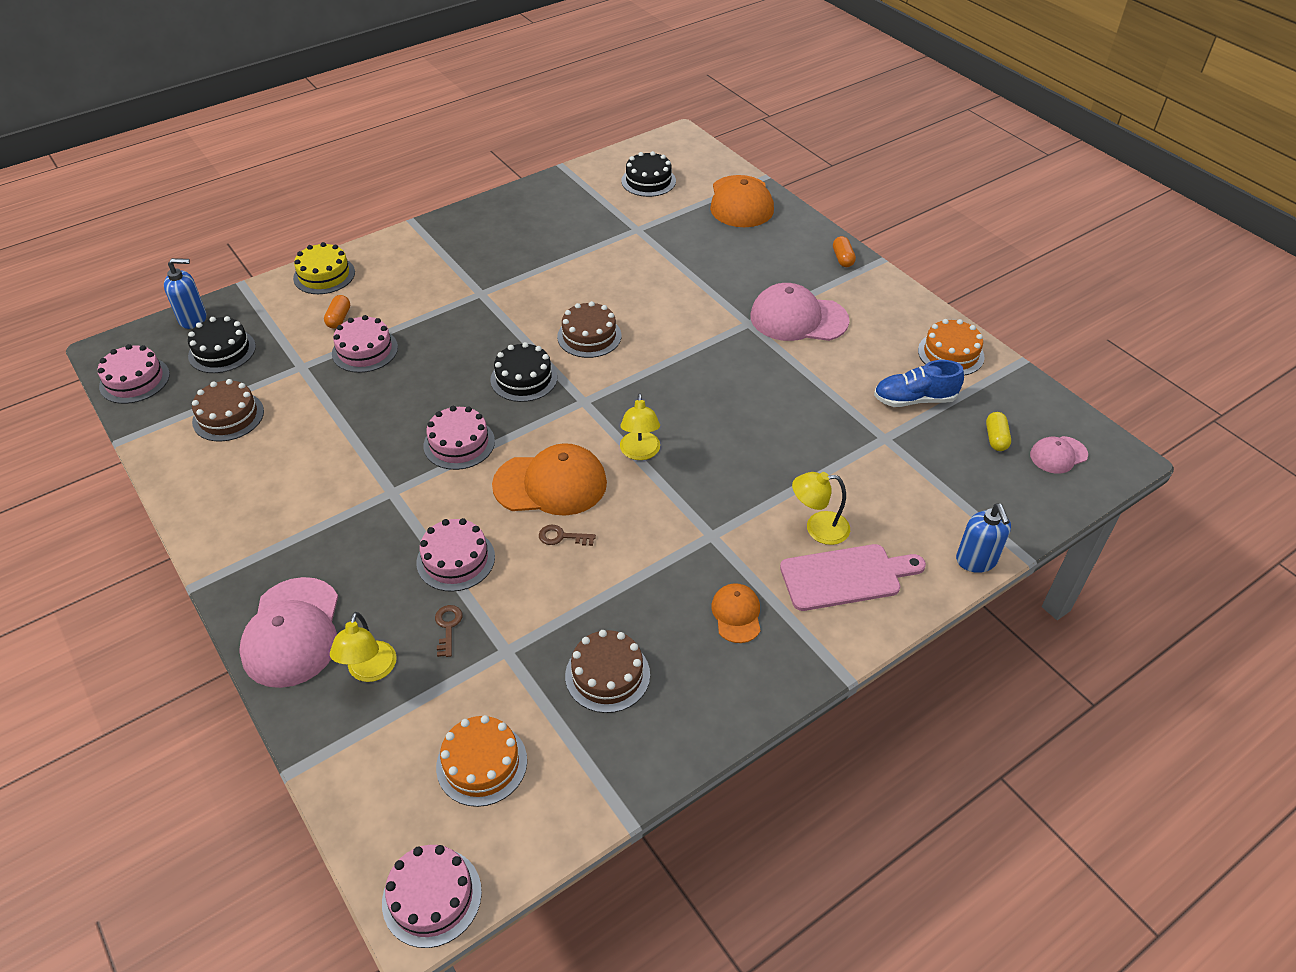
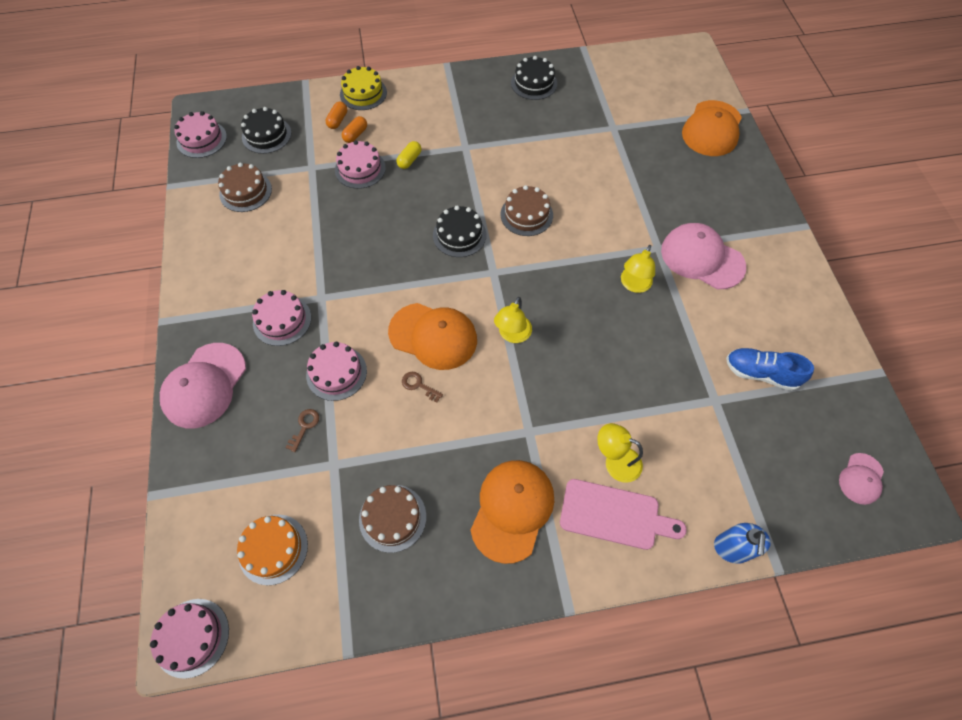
camera: 25 degrees right, 15 degrees up
blue soap dispenser [164,258,206,329] -> none
yellow lamp [330,612,397,682] -> yellow lamp moved to [621,245,655,293]
pink cake [424,406,495,470] -> pink cake moved to [252,290,311,346]
black cake [622,151,676,197] -> black cake moved to [511,56,557,100]
orange cap [711,583,761,643] -> orange cap [470,460,554,564], size x1.87
orange capsule [833,236,856,267] -> orange capsule moved to [326,102,347,129]
orange cake [918,319,985,375] -> none
yellow capsule [986,412,1011,451] -> yellow capsule moved to [396,141,421,169]
pink cap [1030,436,1088,474] -> pink cap turned 60 degrees counterclockwise [839,453,884,505]

